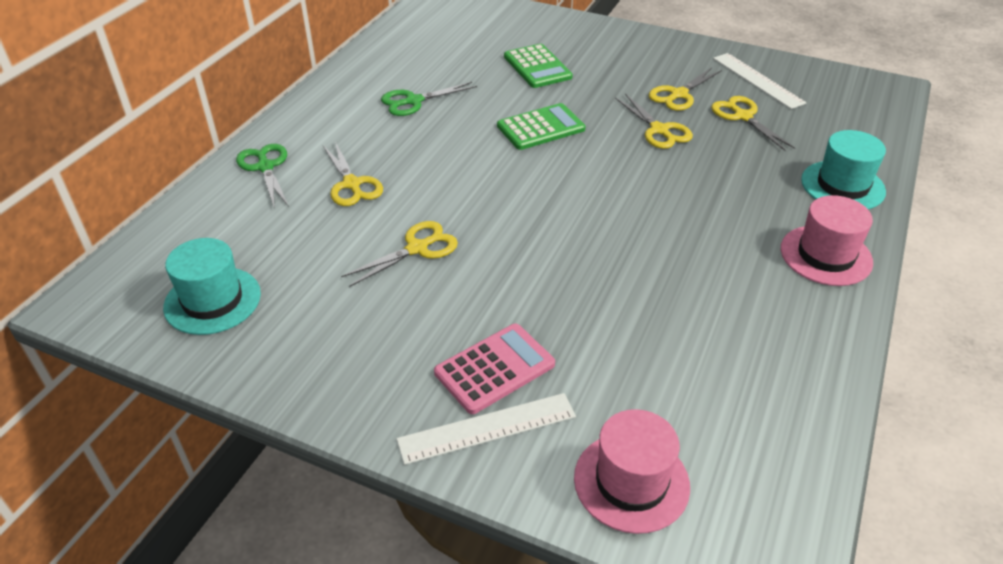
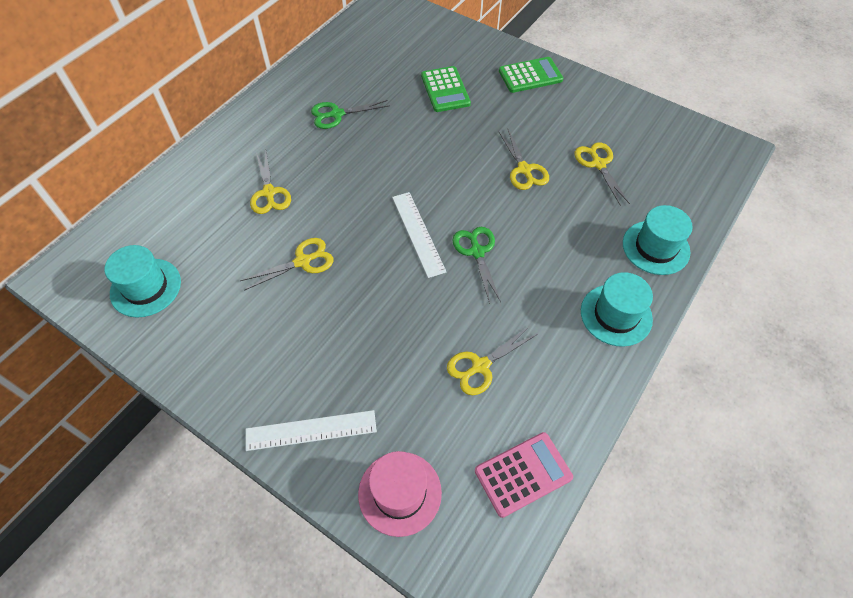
camera: 10 degrees right, 15 degrees up
green scissors [236,144,289,209] -> green scissors moved to [453,227,501,304]
pink calculator [434,324,555,414] -> pink calculator moved to [475,432,573,518]
green calculator [497,103,586,150] -> green calculator moved to [499,57,563,93]
yellow scissors [648,68,722,111] -> yellow scissors moved to [447,326,539,395]
white ruler [713,53,806,109] -> white ruler moved to [392,192,447,278]
pink hat [781,195,873,286] -> turquoise hat [581,272,653,347]

